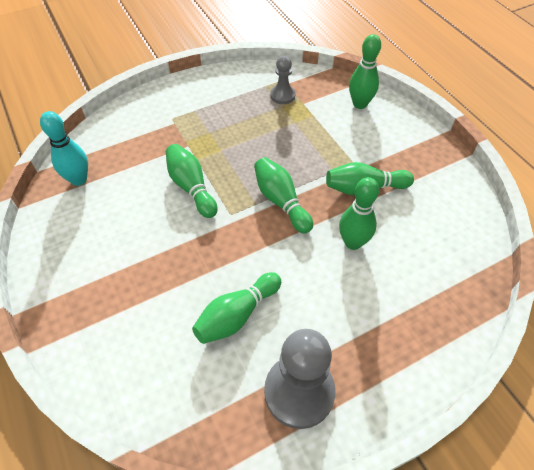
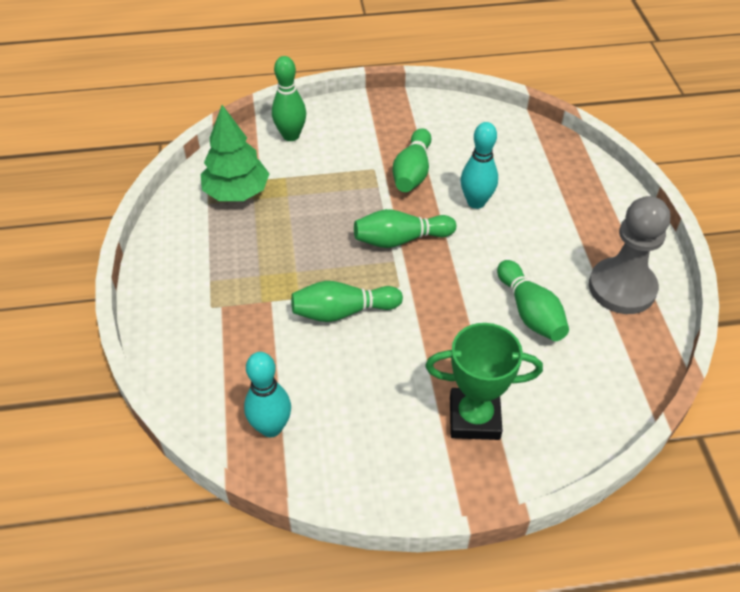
camera: 70 degrees left, 5 degrees down
grey pawn [270,56,296,104] -> green tree [201,105,269,201]
green bowling pin [339,177,379,250] -> turquoise bowling pin [461,122,498,209]
none -> green trophy [425,323,543,440]

